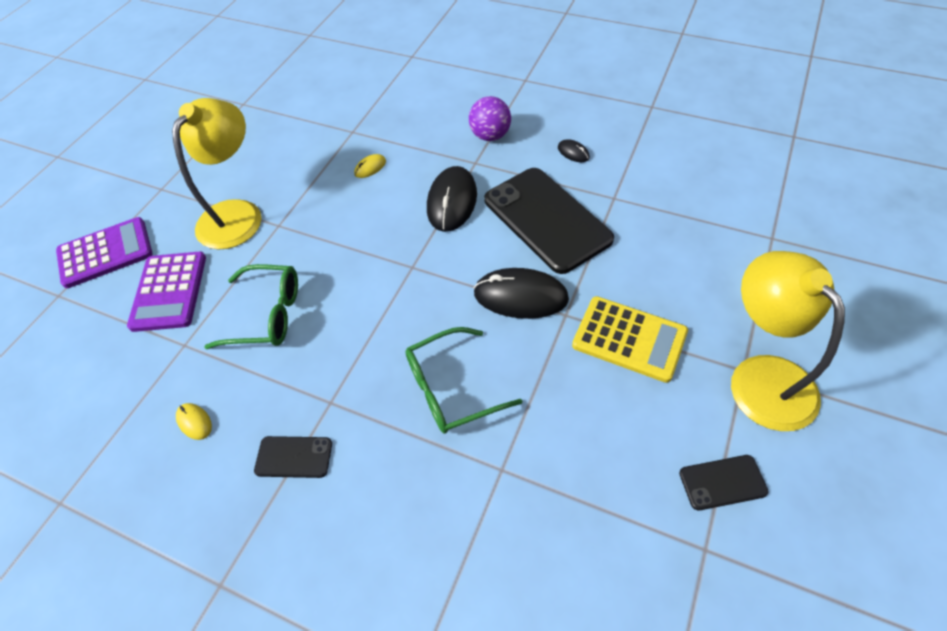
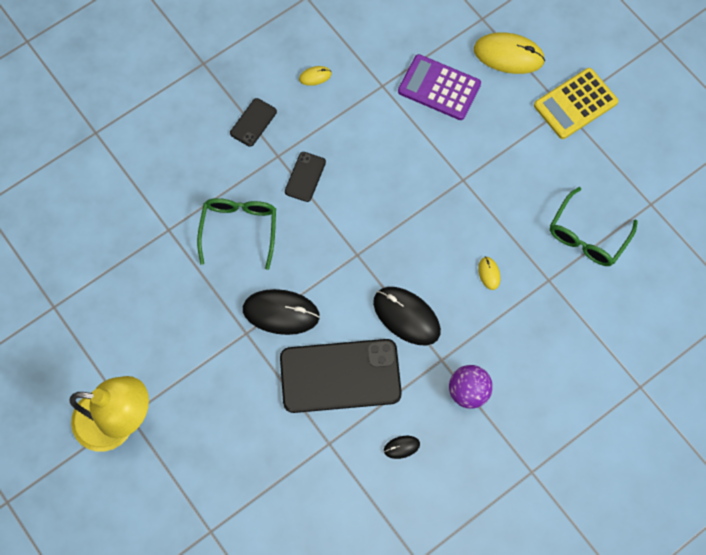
camera: 115 degrees right, 15 degrees up
purple calculator [56,217,153,288] -> yellow mouse [474,32,545,74]
yellow lamp [172,98,261,250] -> none
green glasses [204,264,298,349] -> green glasses moved to [550,187,638,266]
black mouse [474,268,569,319] -> black mouse turned 60 degrees clockwise [243,289,320,335]
yellow calculator [572,296,688,383] -> yellow calculator moved to [534,68,618,139]
black phone [679,455,769,510] -> black phone moved to [285,152,326,202]

